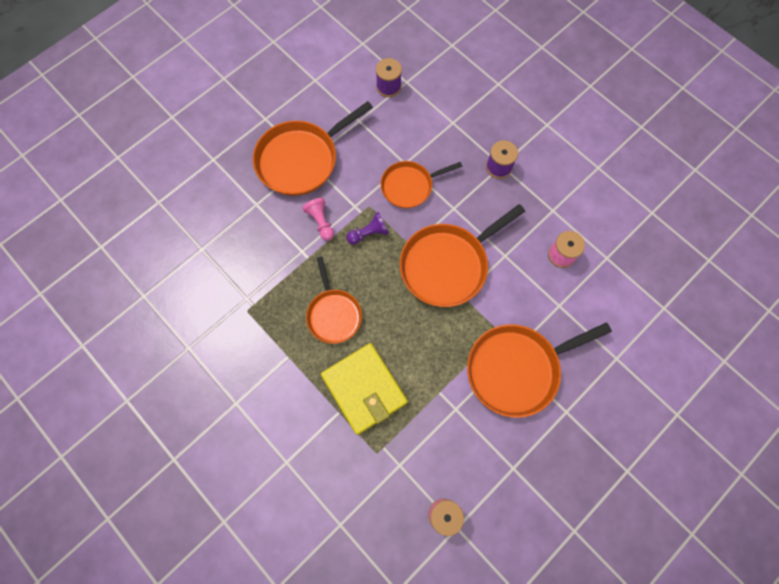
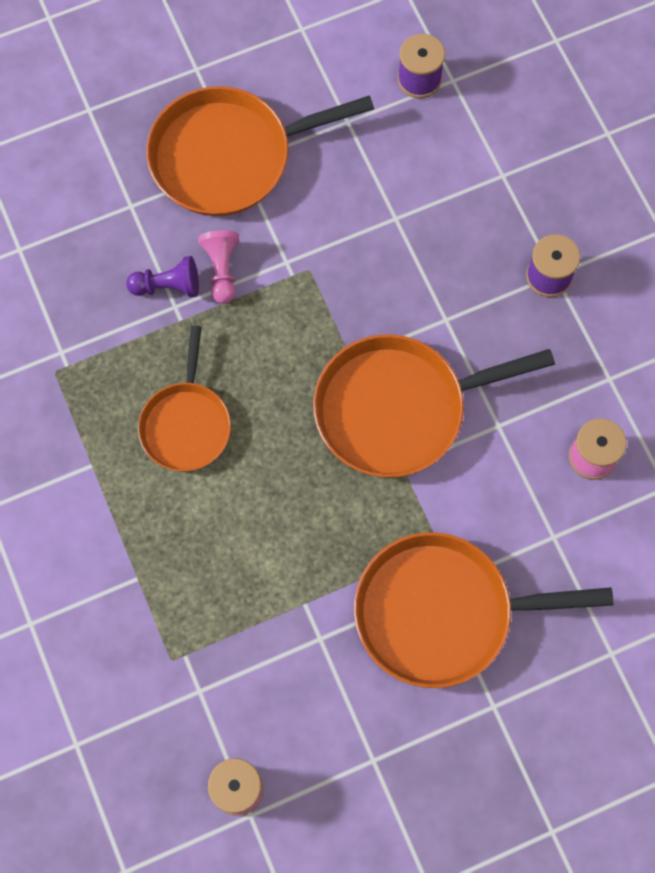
camera: 20 degrees right, 0 degrees up
yellow wallet [321,343,408,435] -> none
purple pawn [346,212,389,245] -> purple pawn moved to [126,256,199,297]
orange pan [381,161,462,208] -> none

